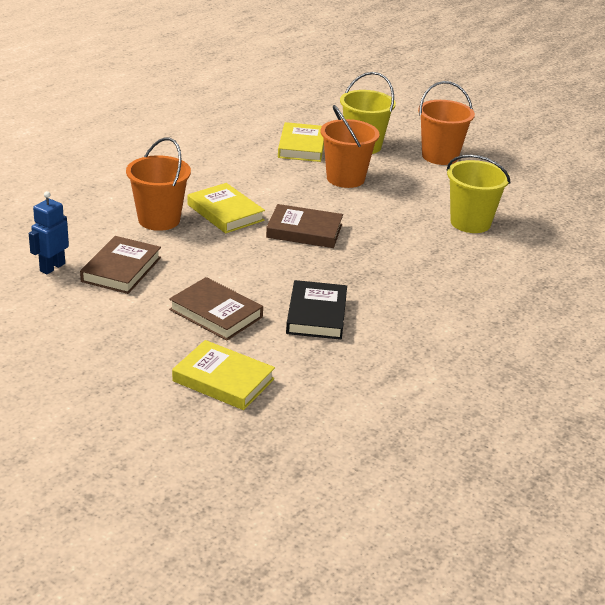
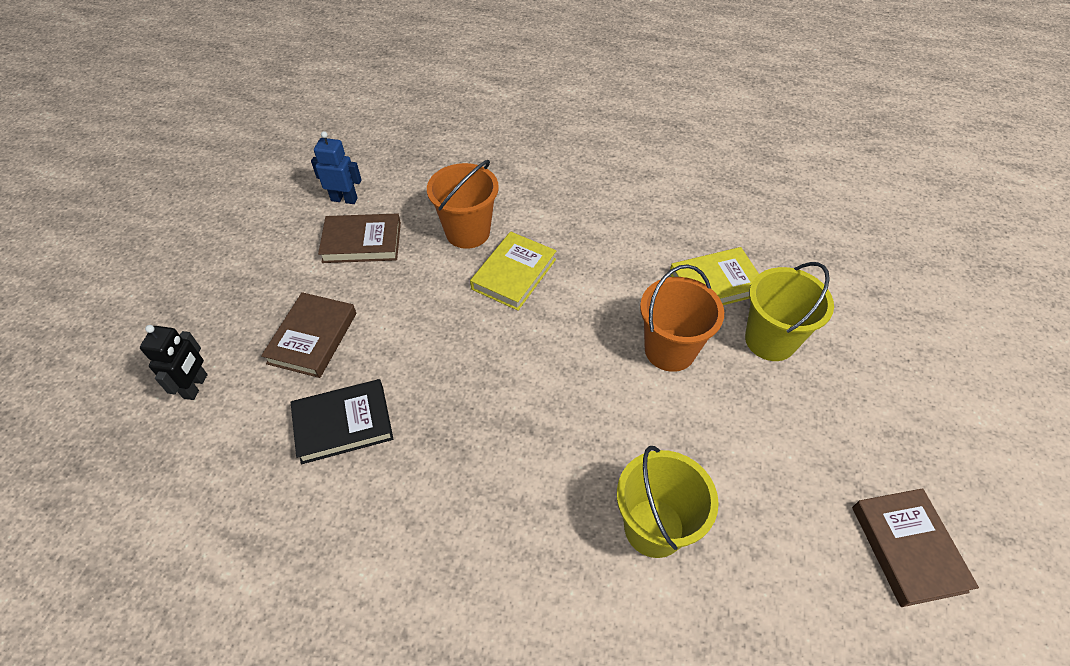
camera: 70 degrees right, 20 degrees up
yellow book [172,340,275,410] -> black robot [140,325,208,400]
brown book [266,204,343,248] -> brown book moved to [852,488,979,607]
orange bucket [418,81,475,165] -> none

